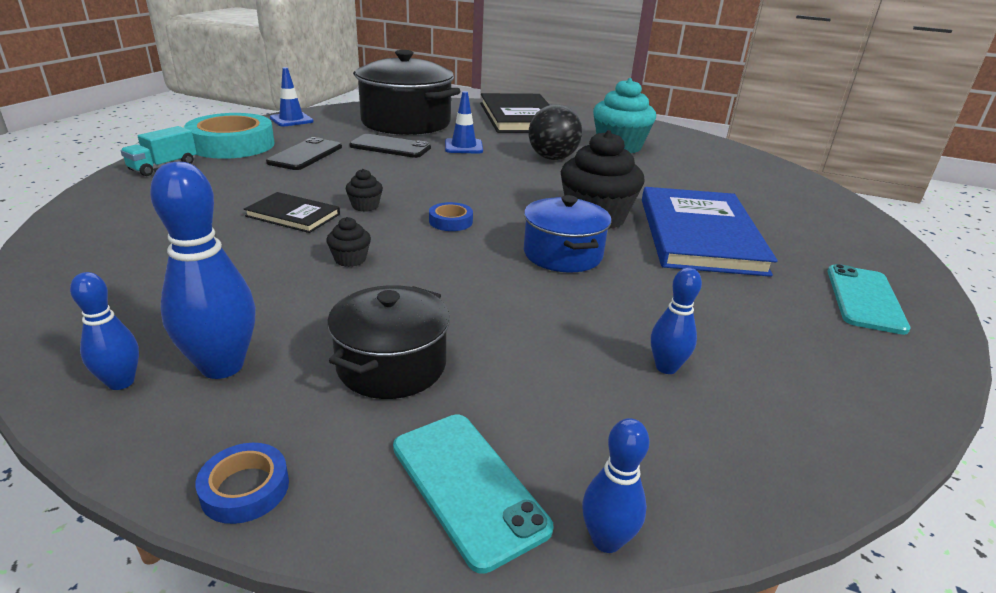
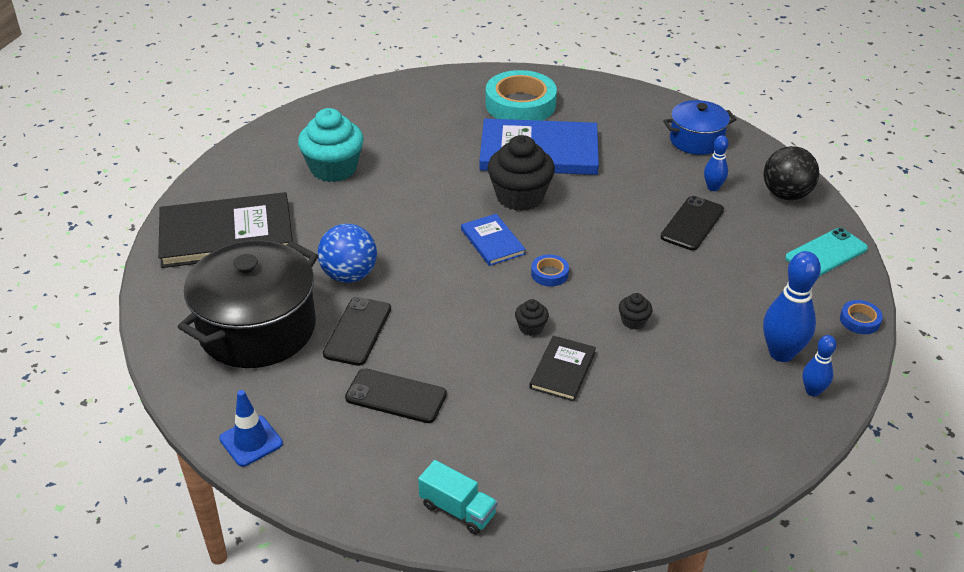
camera: 90 degrees left, 10 degrees up
turquoise tape [184,113,275,159] -> turquoise tape moved to [485,70,557,121]
black pot [327,285,450,399] -> none
blue traffic cone [445,91,483,154] -> blue ball [317,224,377,283]
blue pot [524,195,612,272] -> blue pot moved to [663,100,737,155]
black ball [529,105,582,160] -> black ball moved to [763,146,819,200]
blue bowling pin [582,418,650,553] -> none
turquoise phone [827,264,911,335] -> none
none -> blue book [461,214,526,266]
none -> black phone [660,196,724,251]

